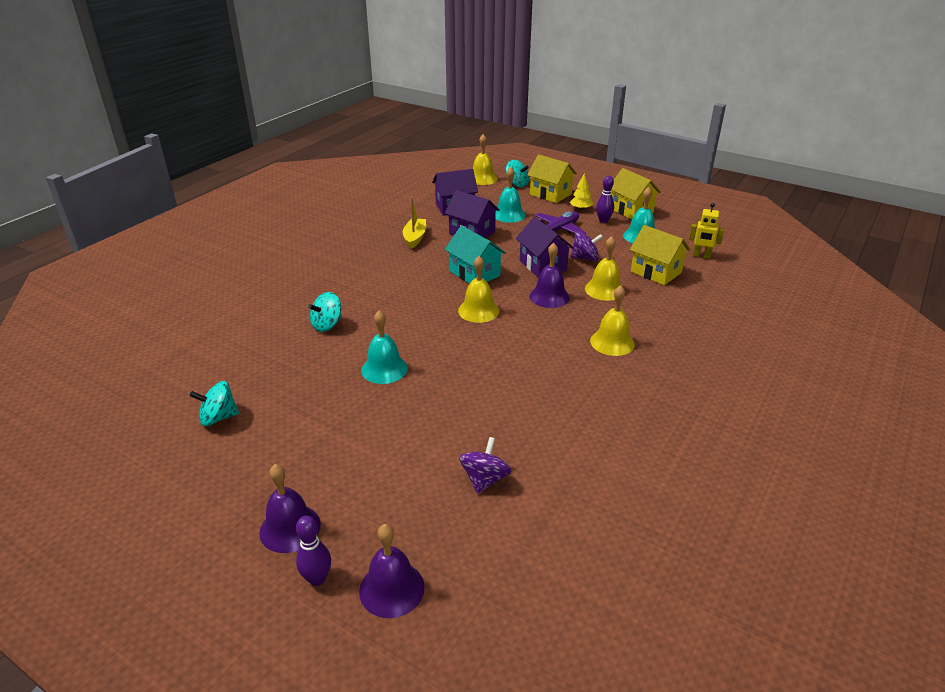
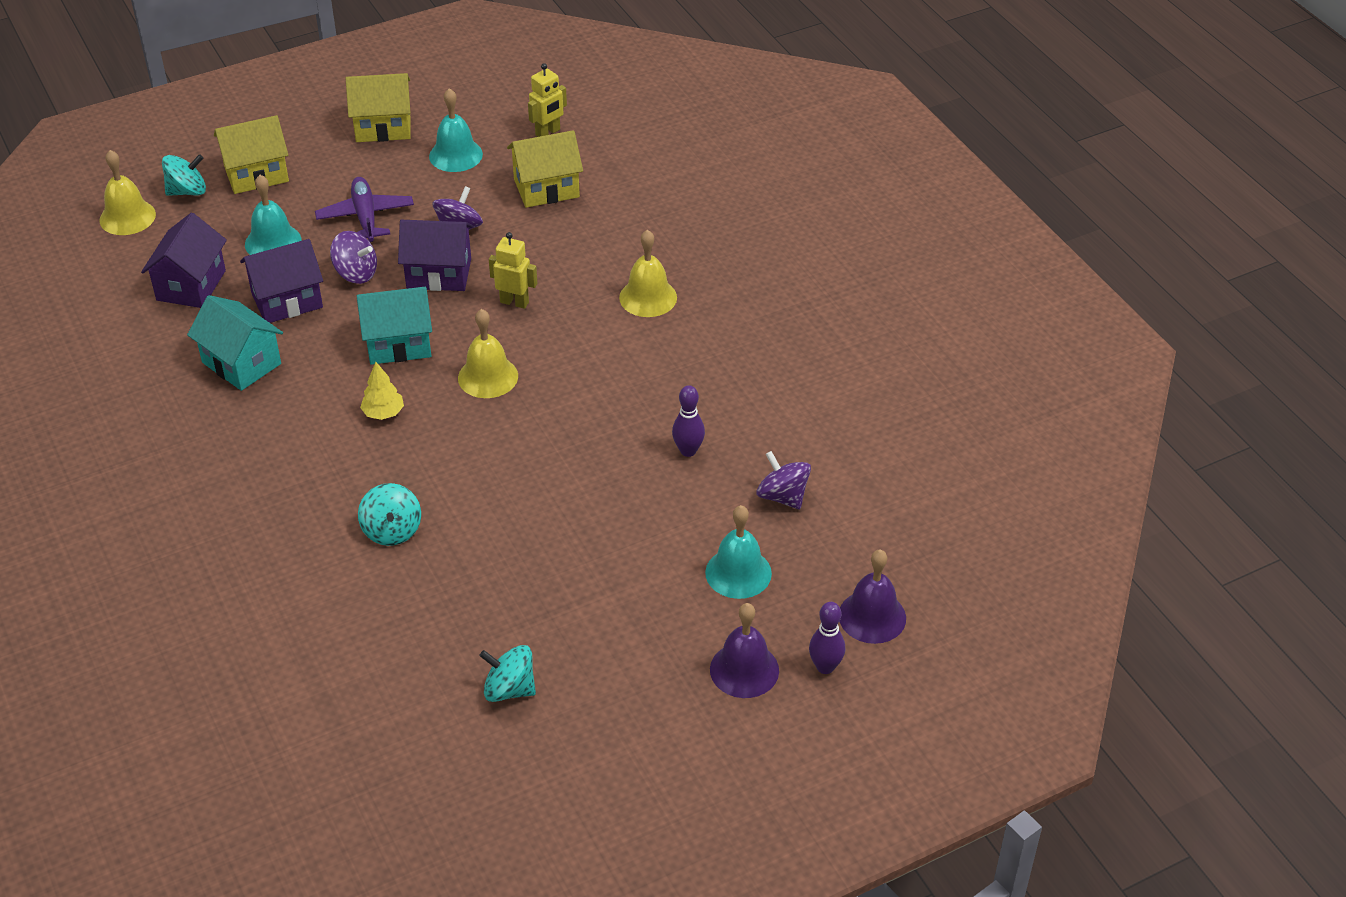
camera: 60 degrees left, 10 degrees up
turquoise spinning top [190,381,239,426] -> turquoise spinning top turned 90 degrees clockwise [479,645,536,702]
turquoise bell [361,311,408,384] -> turquoise bell moved to [705,505,772,599]
yellow boat [403,197,426,249] -> turquoise house [187,295,283,391]
purple bell [529,243,570,308] -> yellow robot [489,232,537,309]
yellow tree [570,173,593,210] -> yellow tree moved to [360,362,404,420]
yellow bell [585,236,623,301] -> none
purple bowling pin [596,176,614,223] -> purple bowling pin moved to [672,385,705,457]
none -> purple spinning top [330,231,377,284]

